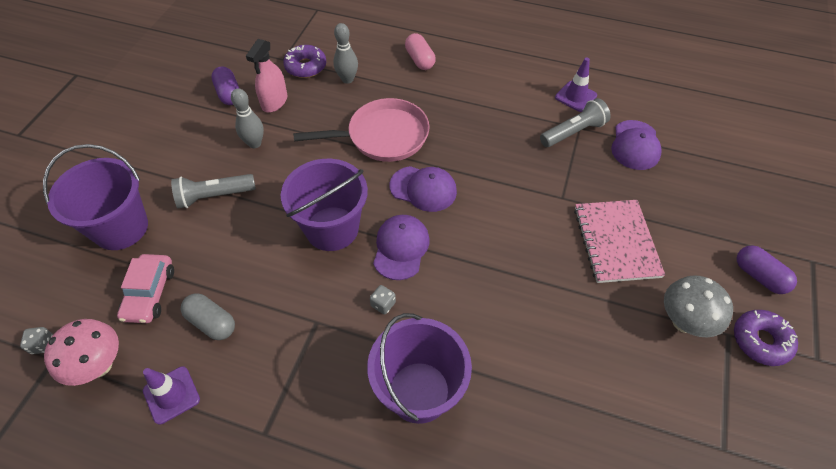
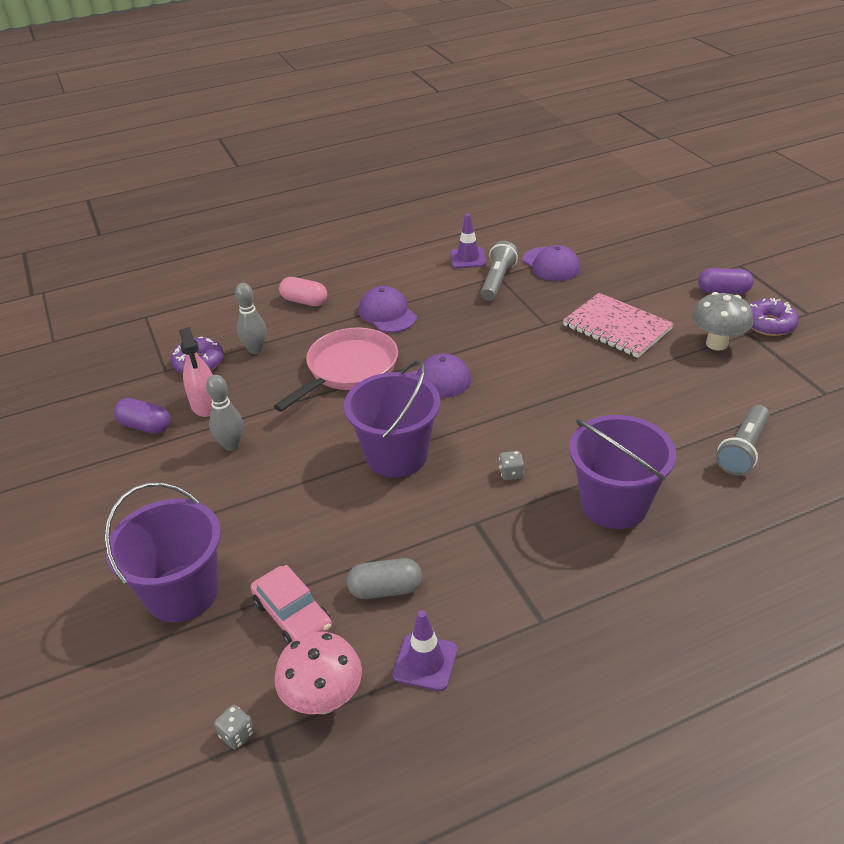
camera: 40 degrees left, 15 degrees down
grey flashlight [171,174,256,208] -> grey flashlight moved to [716,405,769,476]
purple cap [373,215,430,280] -> purple cap moved to [359,286,417,333]

